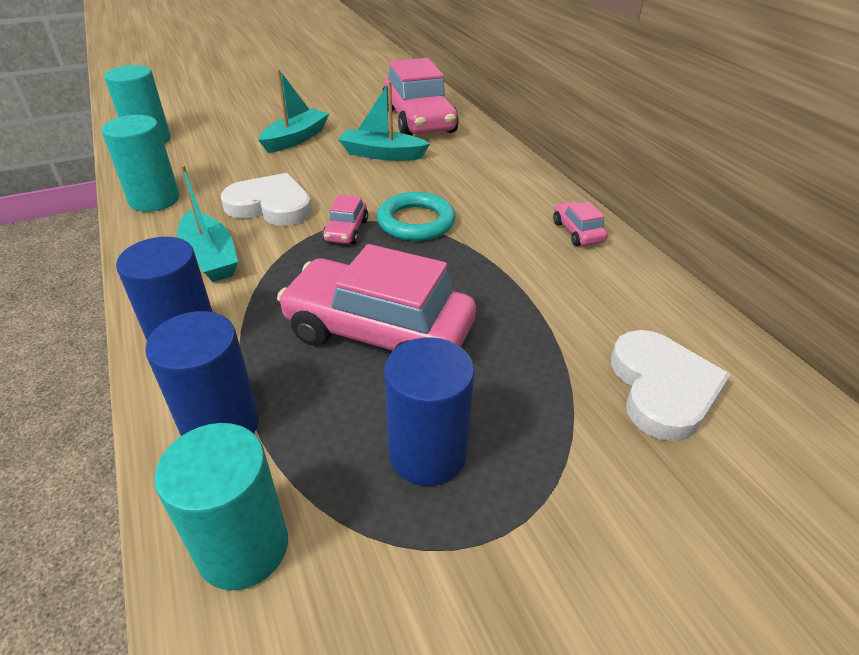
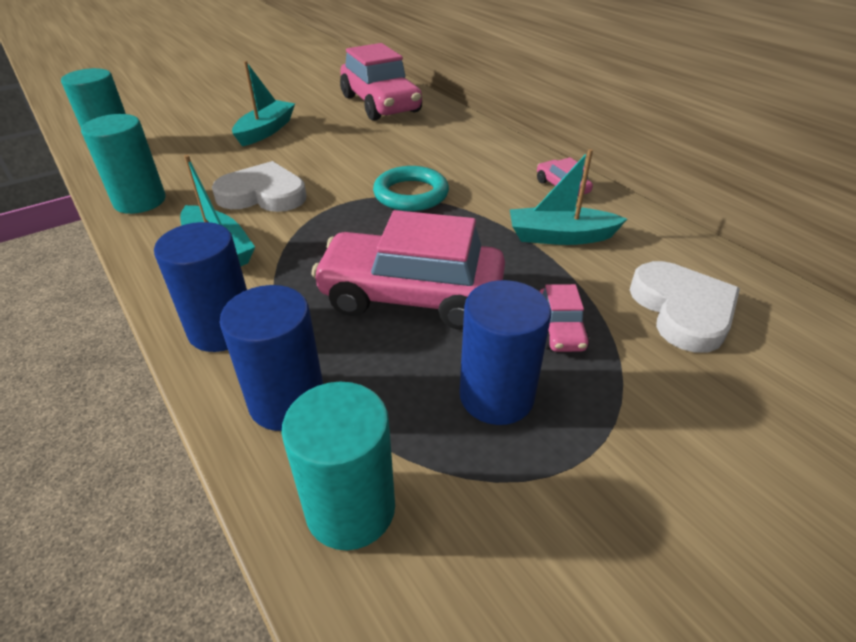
camera: 10 degrees left, 0 degrees up
pink car [323,194,368,244] -> pink car moved to [540,284,590,352]
turquoise boat [338,81,430,161] -> turquoise boat moved to [510,149,627,245]

